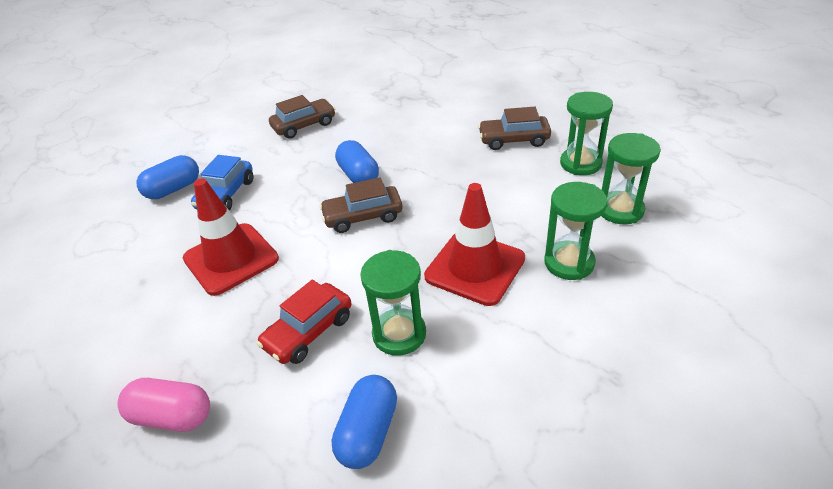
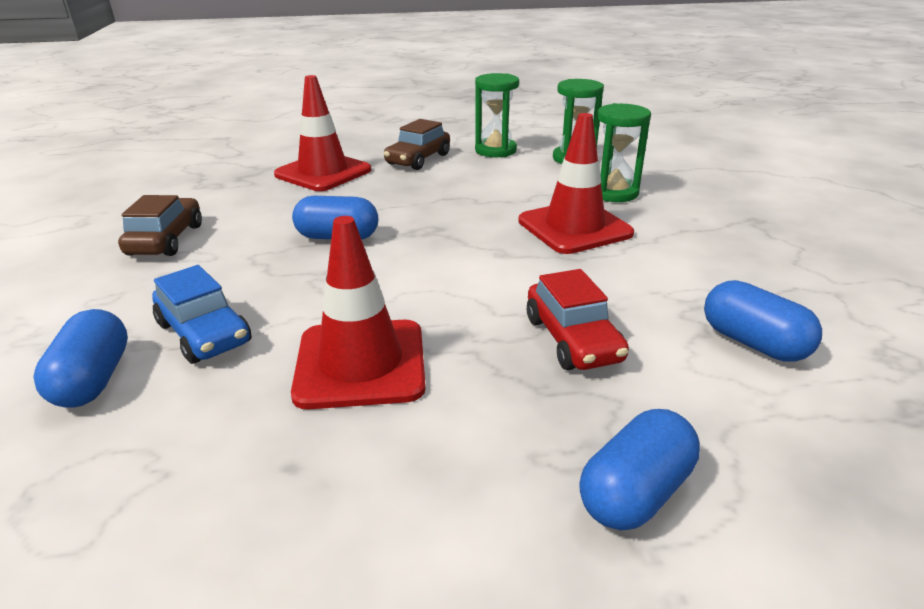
camera: 60 degrees left, 10 degrees down
pink capsule [117,378,210,432] -> blue capsule [579,409,700,530]
brown car [319,177,403,233] -> none
green hourglass [360,250,426,356] -> none
none -> red traffic cone [274,75,371,191]

